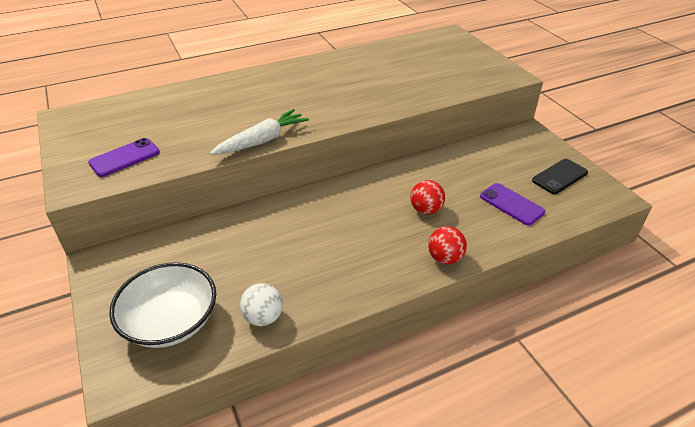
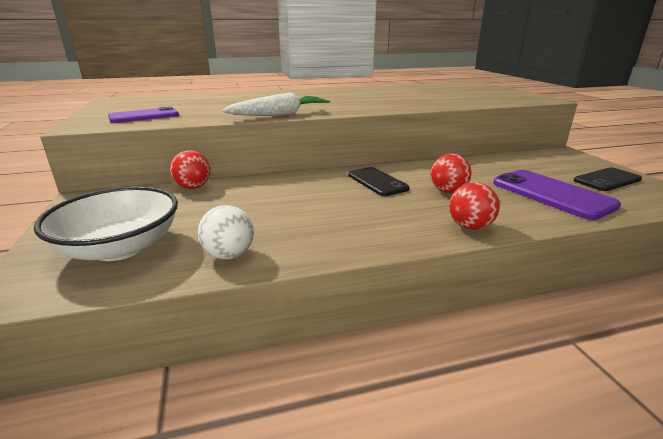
camera: 10 degrees right, 15 degrees down
purple phone [480,183,545,225] -> purple phone [493,170,621,220], size x1.51
none -> red ball [170,150,211,189]
none -> black phone [348,167,410,196]

